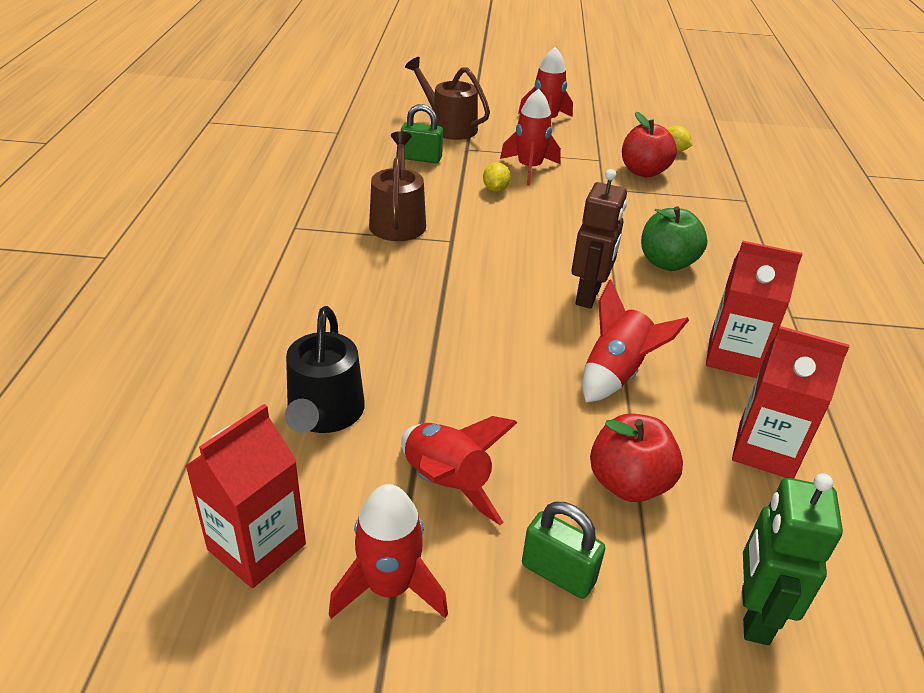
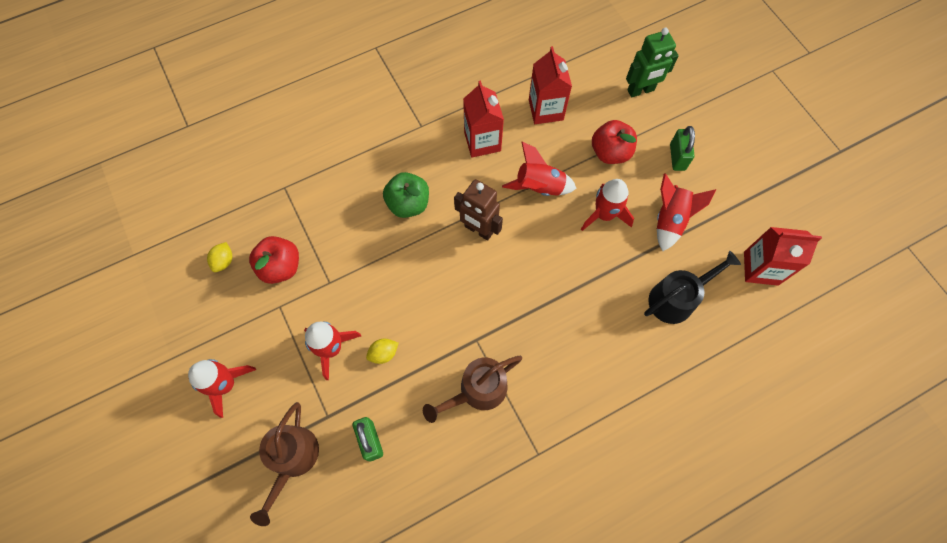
camera: 120 degrees left, 30 degrees up
red rocket [329,484,448,619] -> red rocket moved to [581,179,634,231]
brown robot [571,169,627,309] -> brown robot turned 135 degrees counterclockwise [454,179,503,241]

